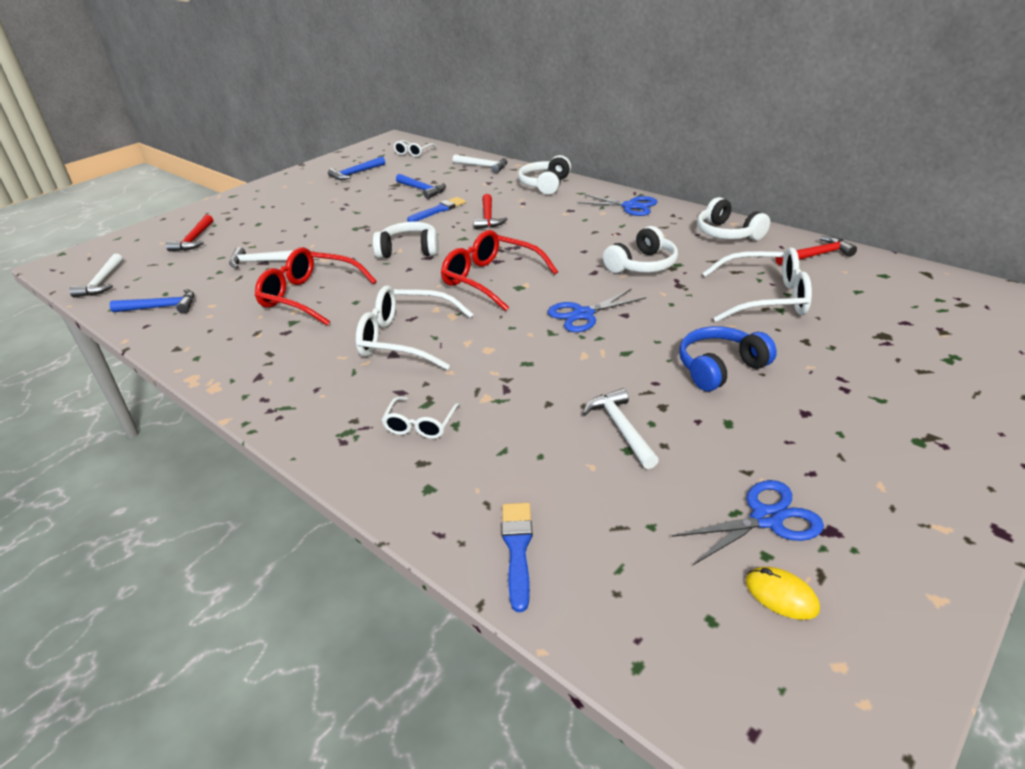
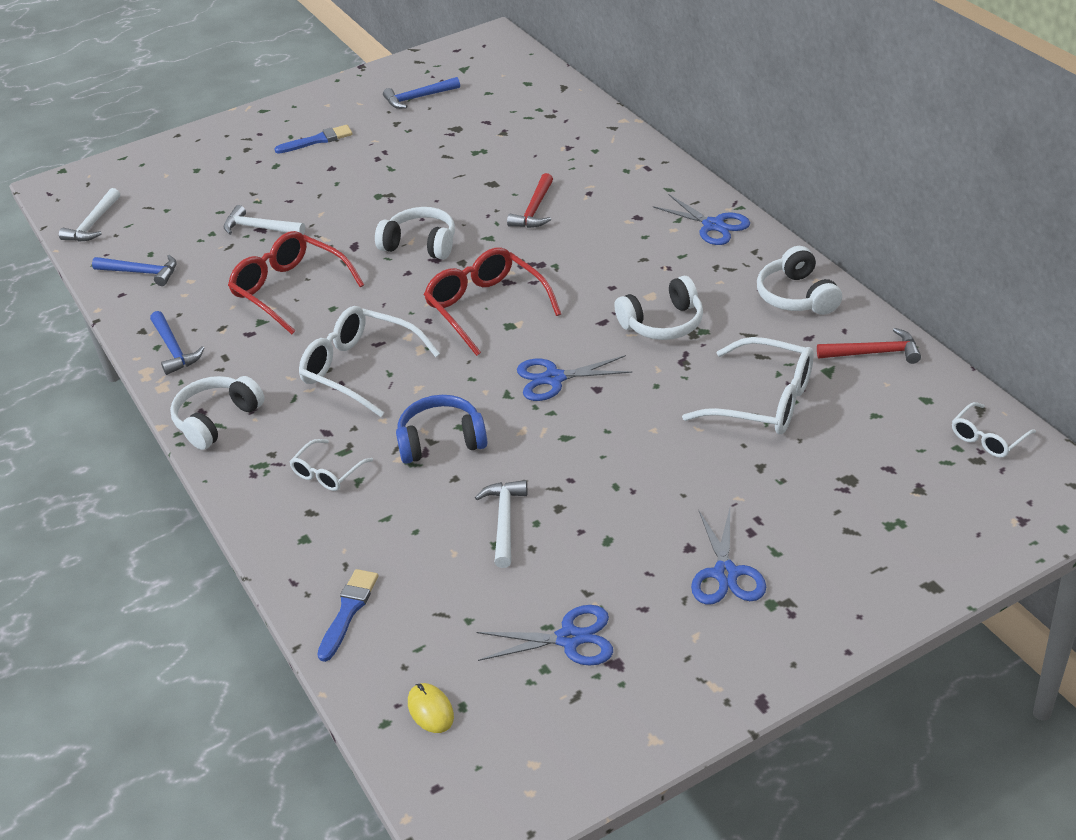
camera: 20 degrees right, 5 degrees up
red hammer [166,215,213,252] -> none
white glasses [393,140,437,157] -> white glasses moved to [952,402,1036,458]
blue hammer [396,174,446,199] -> blue hammer moved to [150,311,205,375]
blue brush [407,197,466,222] -> blue brush moved to [274,125,353,154]
white hammer [453,154,507,173] -> none
white headphones [518,155,571,195] -> white headphones moved to [170,376,265,450]
blue headphones [679,326,777,391] -> blue headphones moved to [396,395,487,464]
yellow mouse [746,567,820,620] -> yellow mouse moved to [408,683,454,733]
none -> blue scissors [691,508,766,605]

